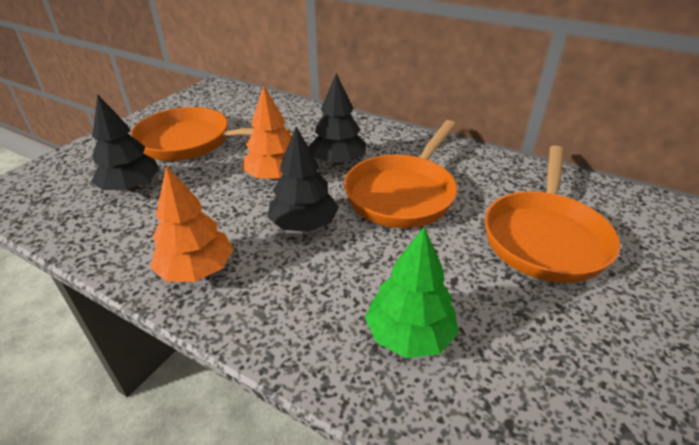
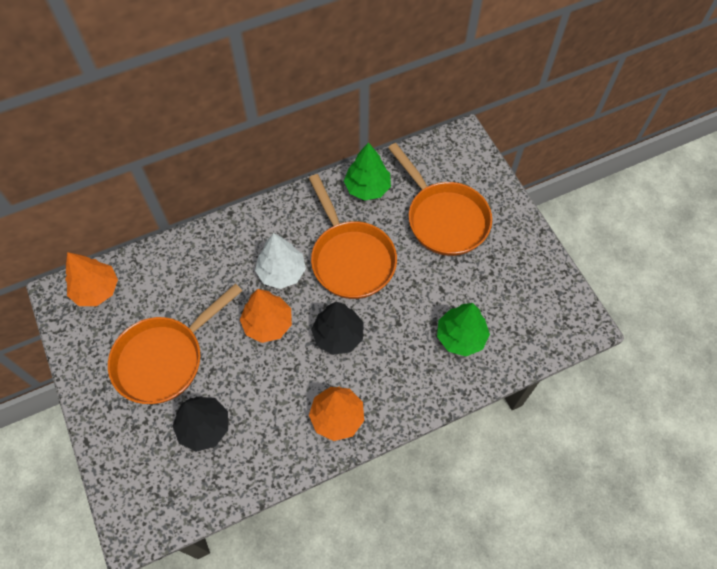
camera: 55 degrees left, 25 degrees up
black tree [308,73,366,165] -> white tree [255,233,306,289]
none -> orange tree [65,252,118,306]
none -> green tree [344,142,391,201]

